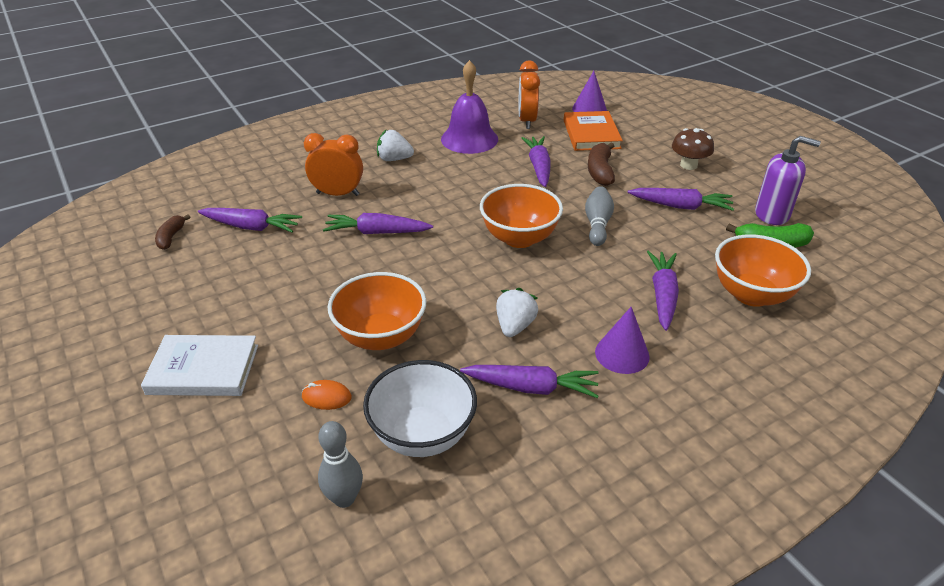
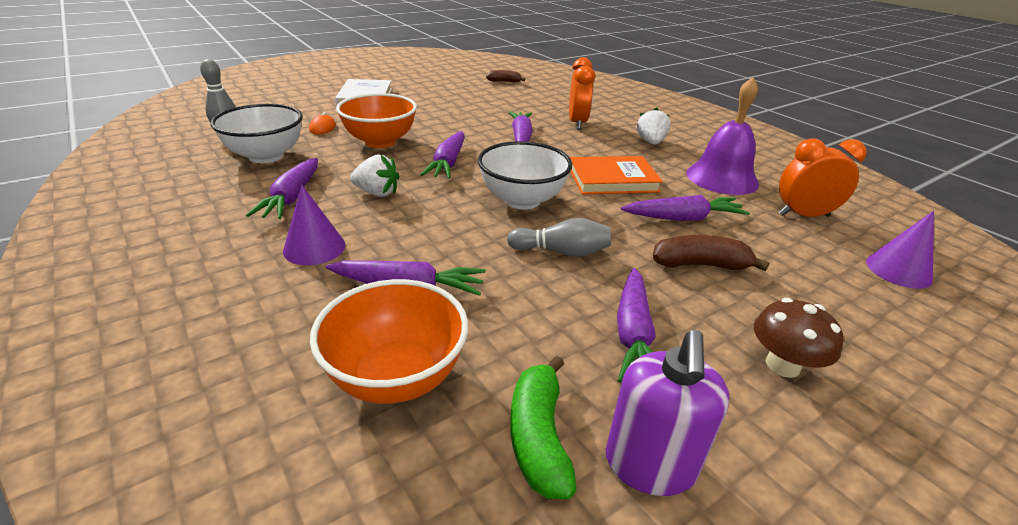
camera: 85 degrees right, 5 degrees down
purple carrot [198,208,302,233] -> purple carrot moved to [420,131,465,179]
orange bowl [480,184,563,248] -> white bowl [478,141,572,210]
orange book [564,111,623,151] -> orange book moved to [570,156,663,194]

